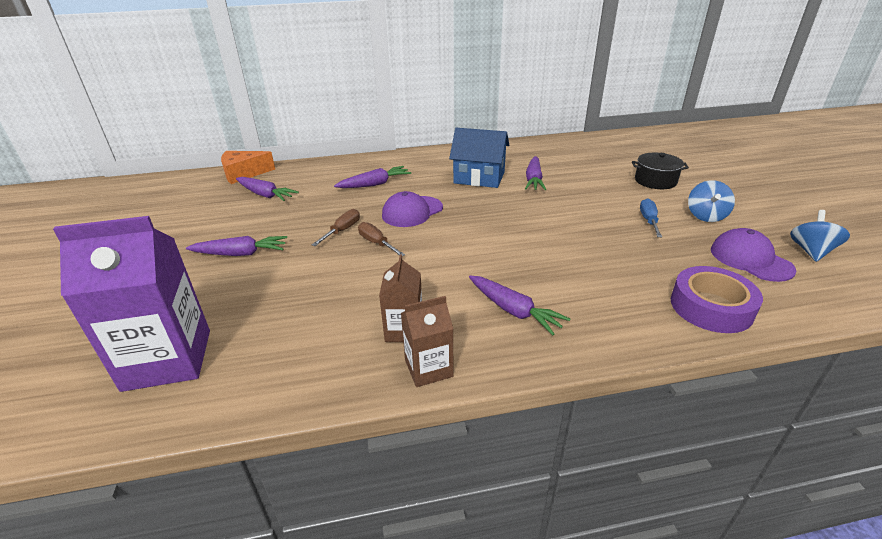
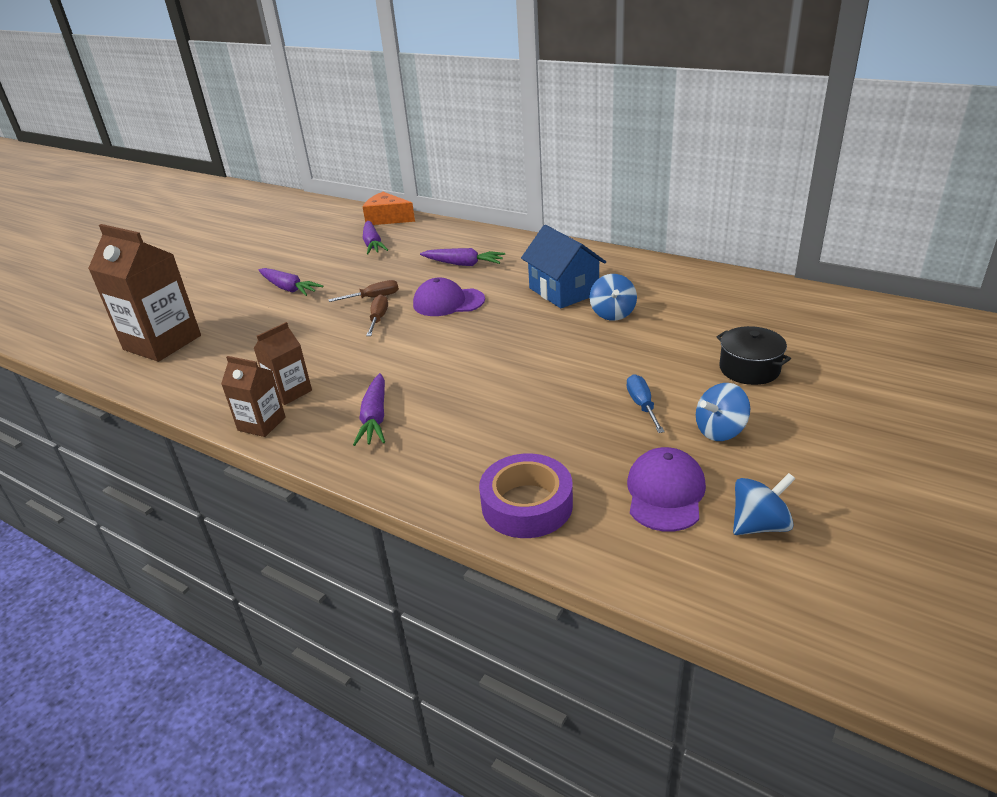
camera: 45 degrees right, 0 degrees up
purple carton [53,216,210,392] -> brown carton [88,224,201,362]
purple carrot [525,156,546,190] -> blue spinning top [589,274,637,321]
blue screwdriver [640,198,662,237] -> blue screwdriver turned 60 degrees counterclockwise [627,374,665,433]

